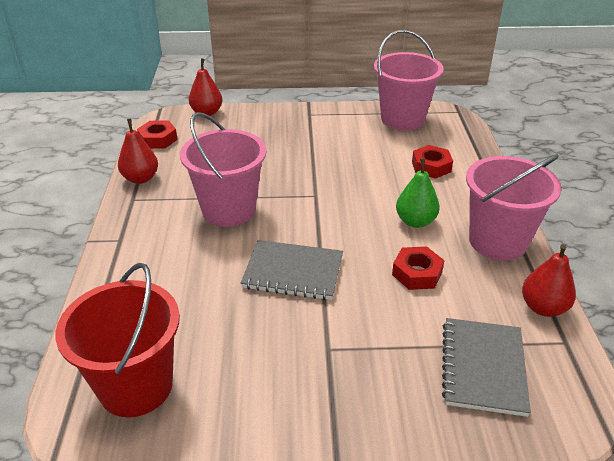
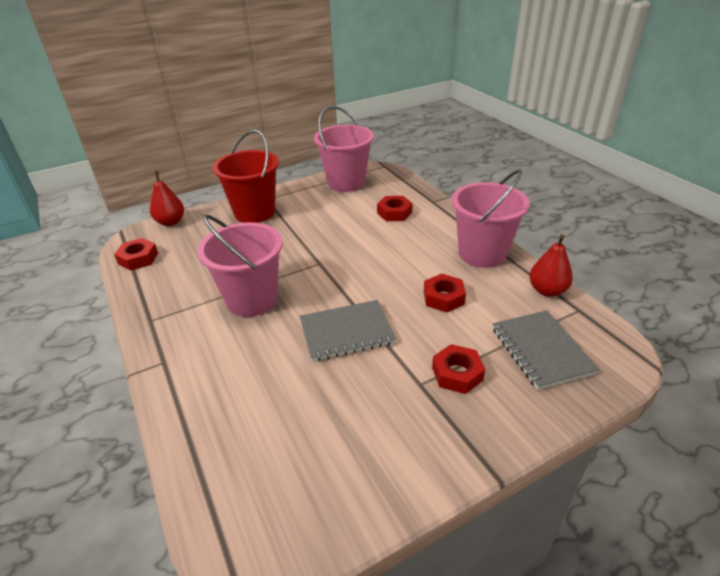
camera: 25 degrees left, 0 degrees up
red bucket [55,263,180,417] -> red bucket moved to [213,129,279,223]
red pear [118,119,158,184] -> none
green pear [396,159,440,228] -> none
none -> red nut [432,344,485,394]

